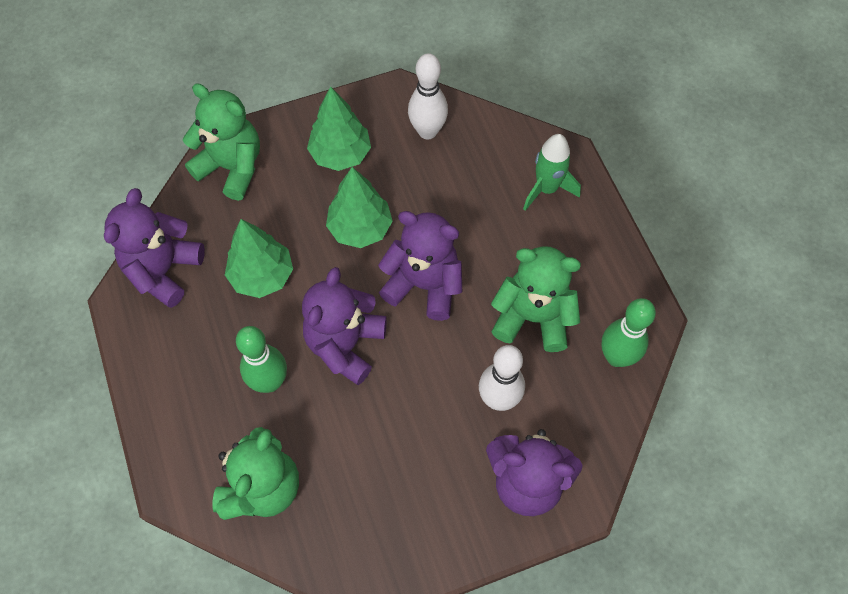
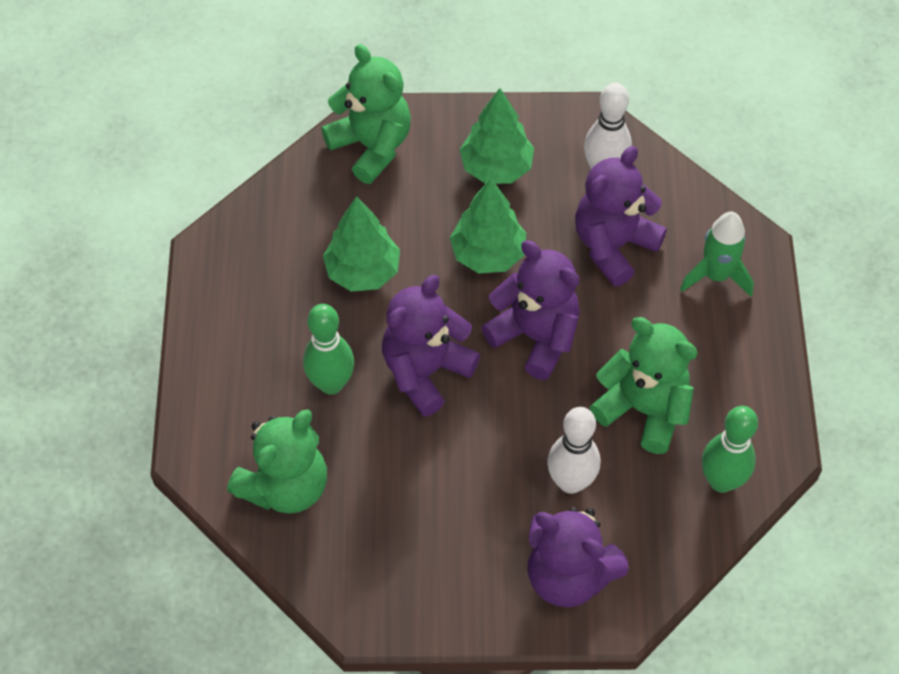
camera: 20 degrees right, 5 degrees down
purple teddy bear [104,188,205,308] -> purple teddy bear moved to [575,146,667,287]

